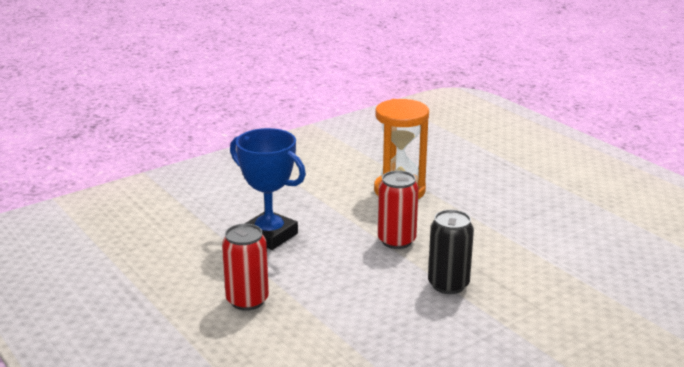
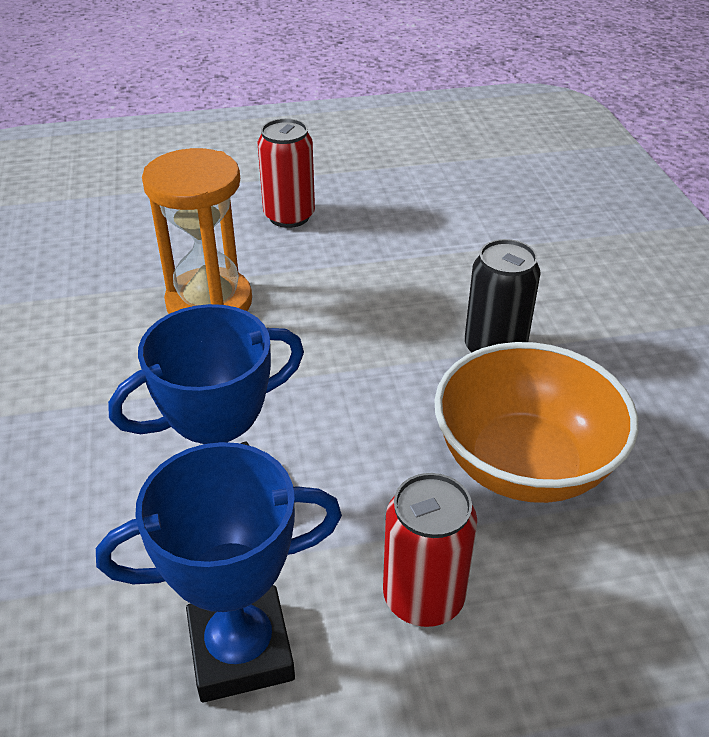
camera: 65 degrees left, 15 degrees up
red can [378,170,419,249] -> red can moved to [258,118,315,228]
none -> blue trophy [96,442,342,703]
none -> orange bowl [434,342,638,503]

